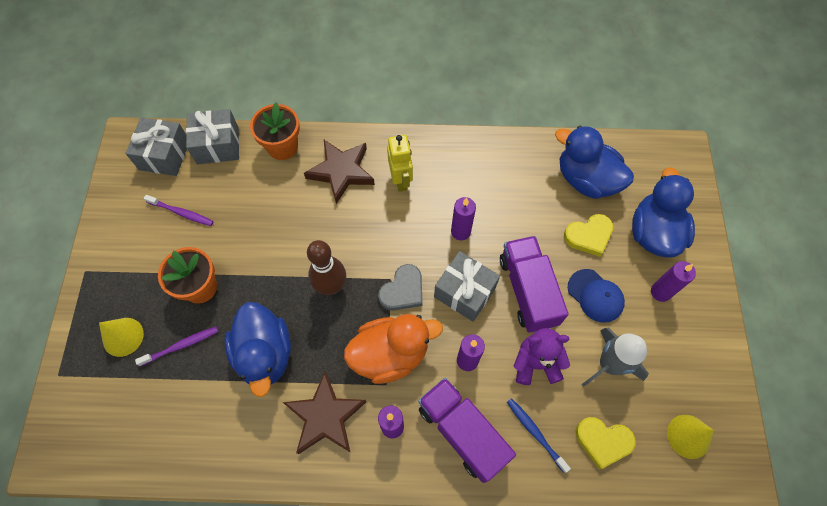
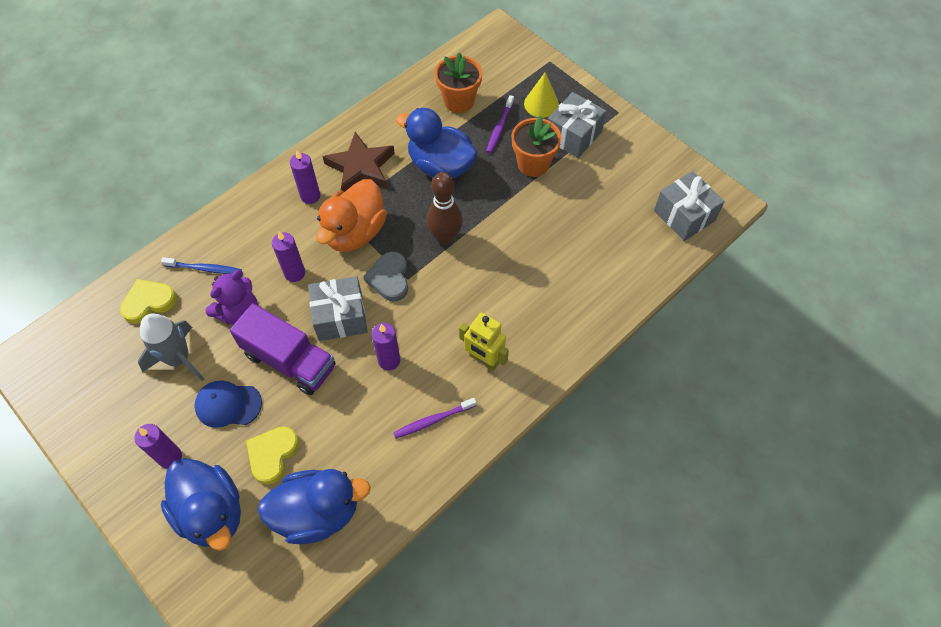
camera: 135 degrees right, 5 degrees down
purple toothbrush [144,195,214,226] -> purple toothbrush moved to [393,398,476,438]
grey gift [186,109,239,164] -> grey gift moved to [548,92,606,158]
orange flower pot [250,103,300,160] -> orange flower pot moved to [435,53,482,113]
brown star [304,140,375,204] -> none
purple truck [418,378,516,483] -> none
yellow cone [667,415,714,459] -> none

